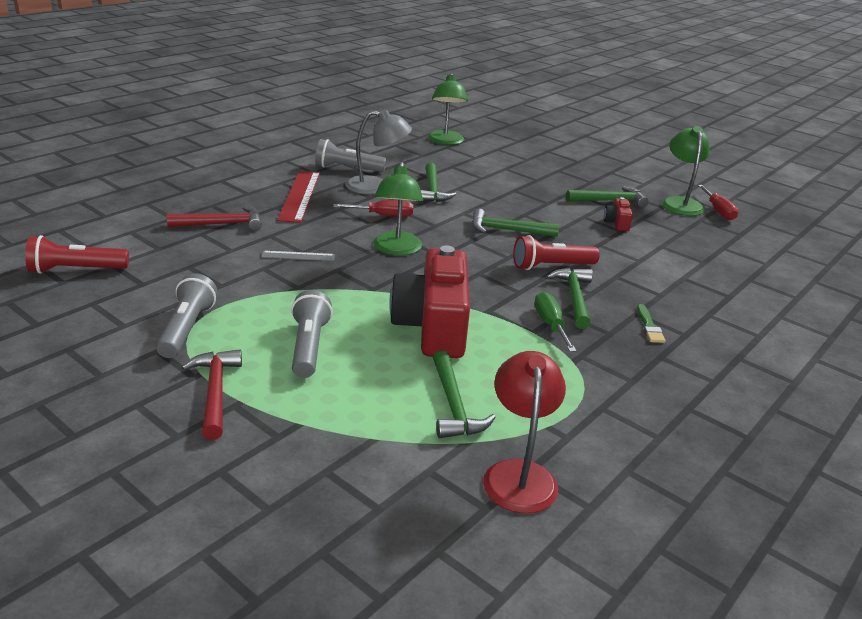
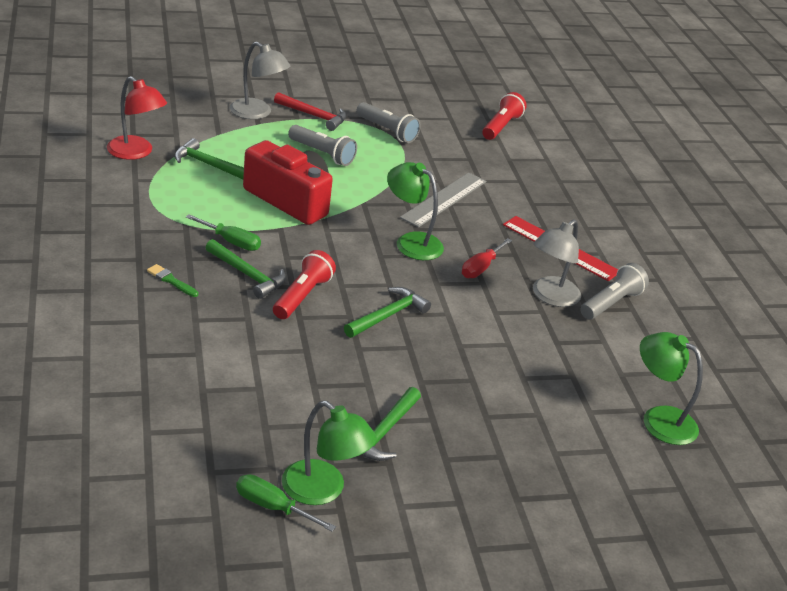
camera: 125 degrees right, 5 degrees up
red hammer [167,206,262,231] -> none
grey ruler [261,251,335,261] -> grey ruler [400,173,487,228], size x1.95
green hammer [418,163,456,202] -> none
red camera [604,197,633,231] -> none
red screwdriver [698,185,739,220] -> green screwdriver [236,474,336,532]
none -> grey lamp [230,42,290,119]

